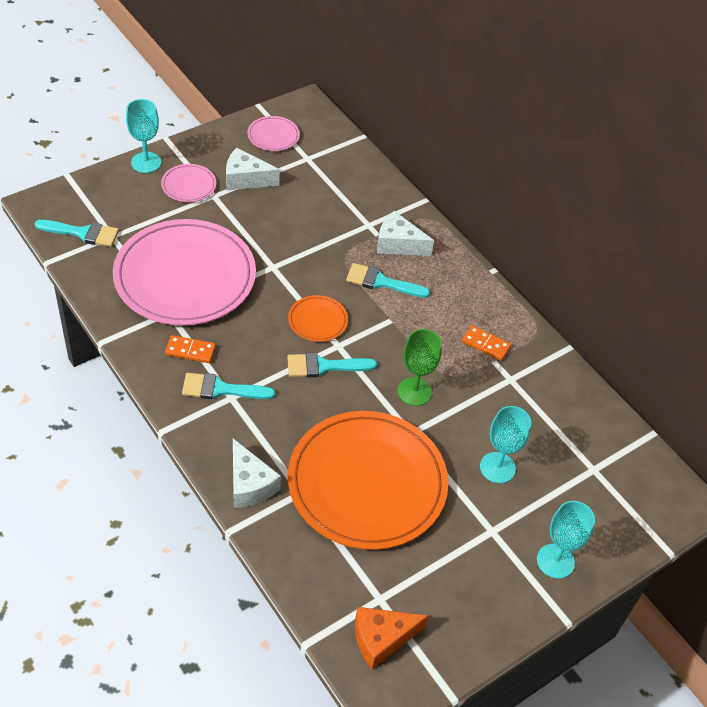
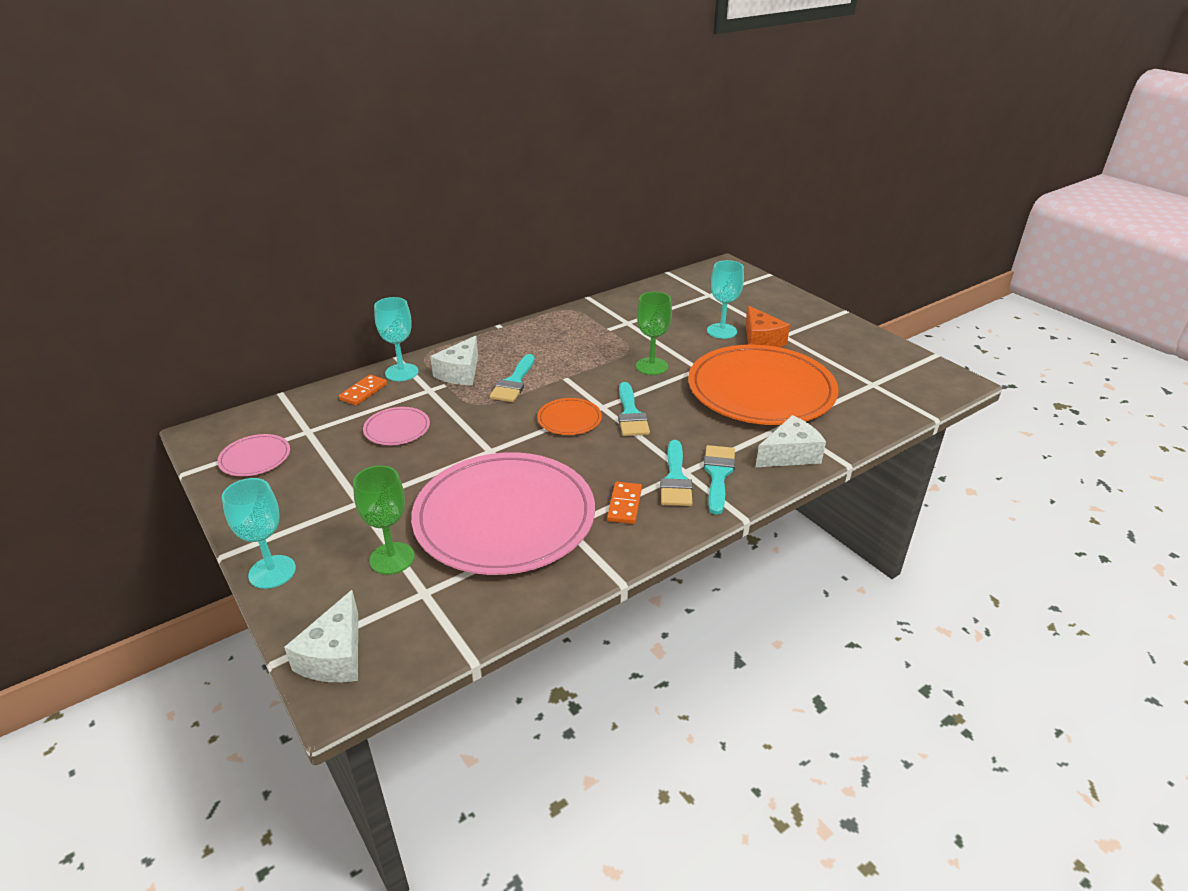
camera: 85 degrees left, 15 degrees down
turquoise brush [34,220,119,247] -> turquoise brush moved to [704,445,735,515]
pink plate [161,164,216,202] -> pink plate moved to [363,407,430,445]
white cheese [226,148,280,190] -> white cheese moved to [284,590,358,682]
orange cheese [355,607,429,669] -> orange cheese moved to [745,305,790,347]
orange domino [462,325,511,361] -> orange domino moved to [339,375,387,405]
turquoise goblet [537,501,595,579] -> turquoise goblet moved to [374,297,418,381]
none -> green goblet [353,466,415,575]

